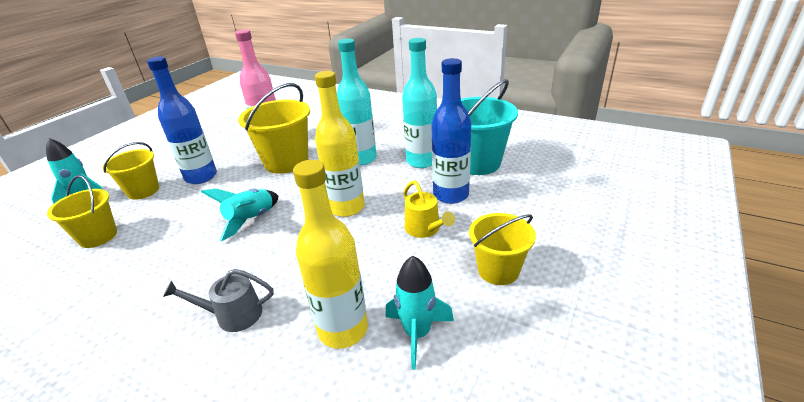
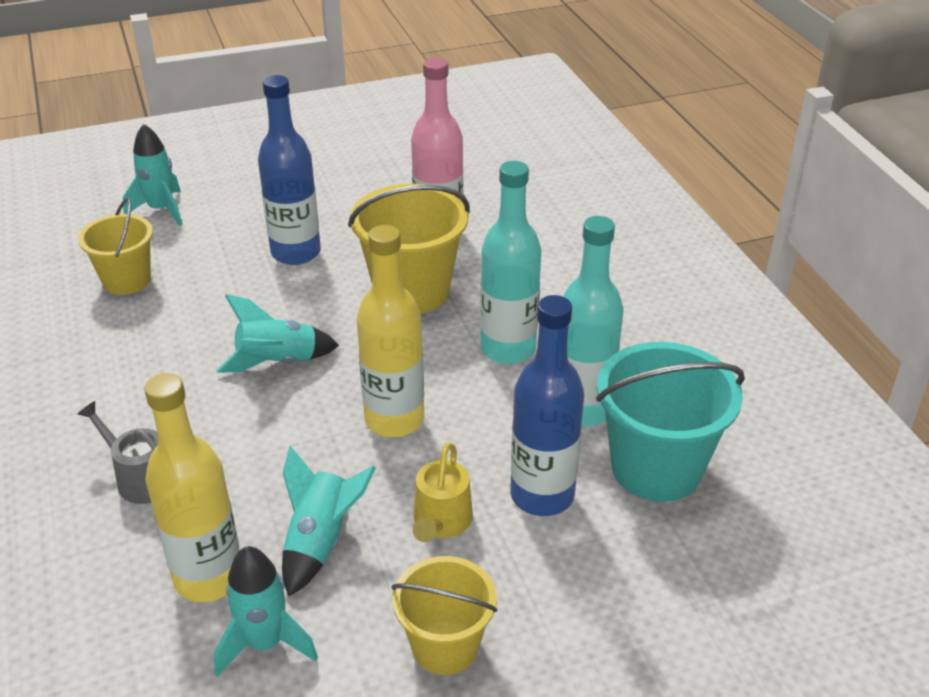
camera: 40 degrees right, 5 degrees up
yellow bucket [102,142,159,200] -> none
none -> turquoise rocket [282,446,376,597]

